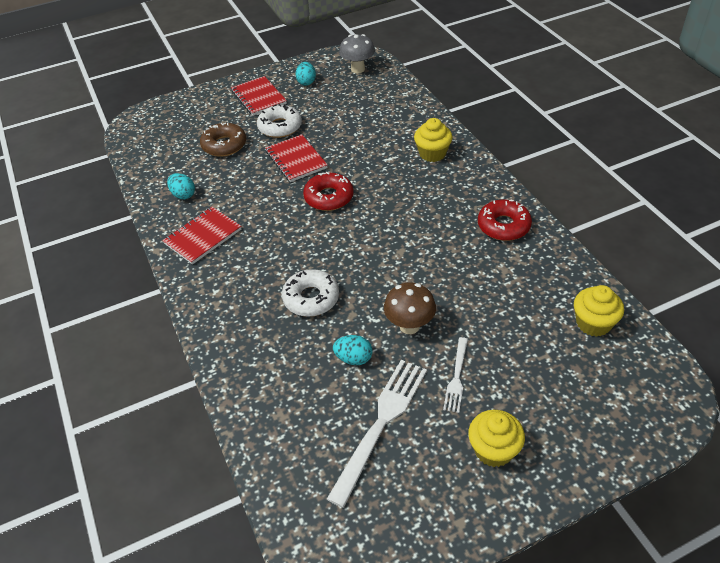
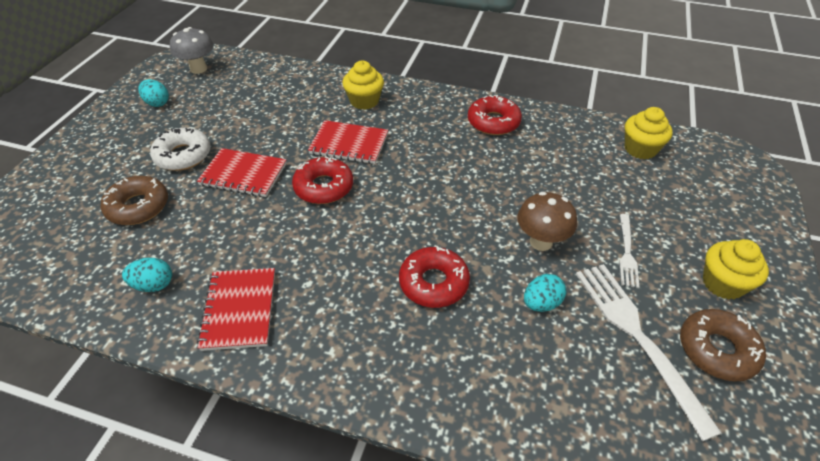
camera: 50 degrees left, 0 degrees up
red notebook [231,76,287,116] -> red notebook moved to [308,120,388,164]
white donut [282,269,339,317] -> red donut [399,246,470,308]
white fork [443,337,468,413] -> white fork turned 45 degrees clockwise [619,214,640,288]
none -> brown donut [680,309,766,382]

